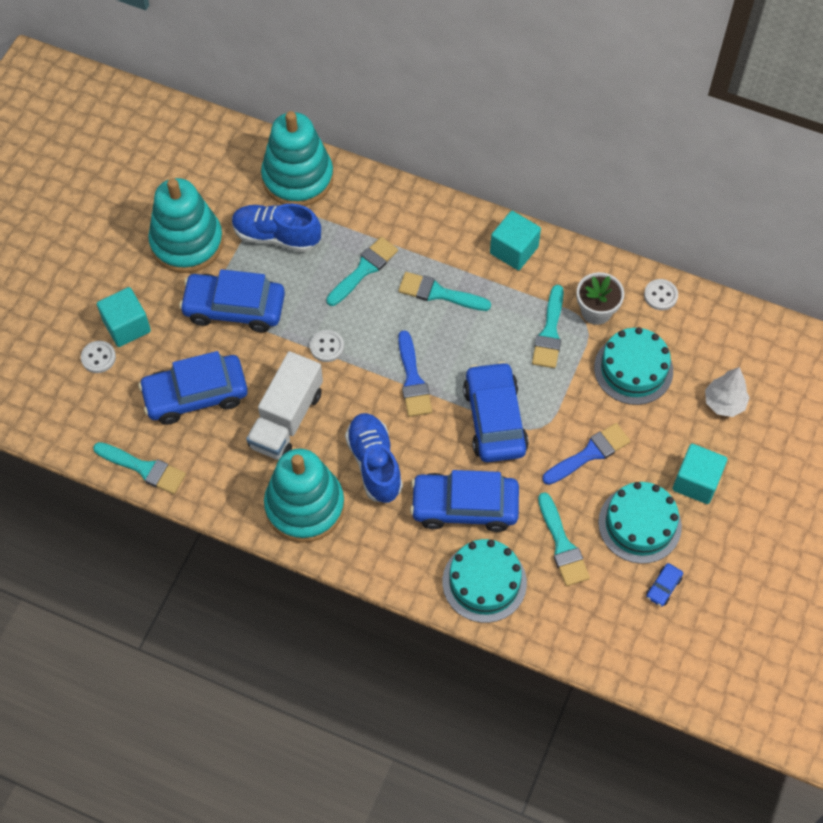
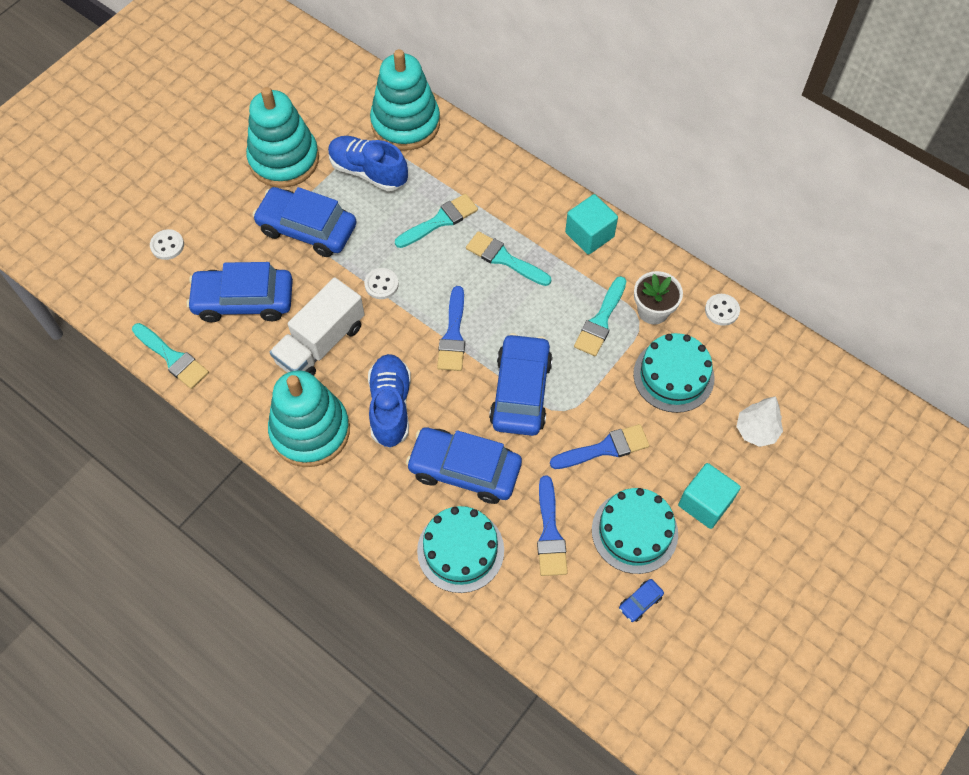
camera: 15 degrees right, 0 degrees up
turquoise cube [97,287,151,347] -> none
turquoise brush [538,492,590,586] -> blue brush [537,475,568,576]

